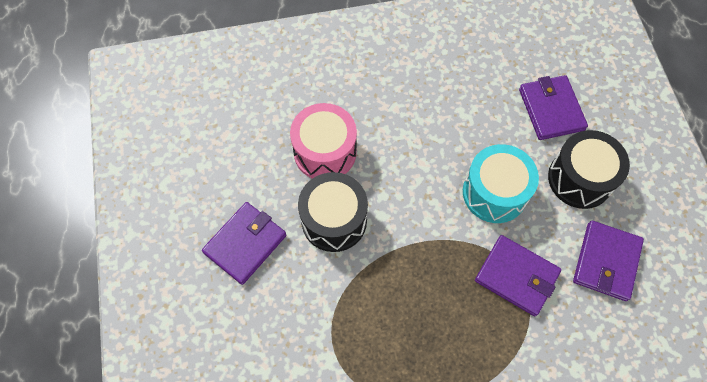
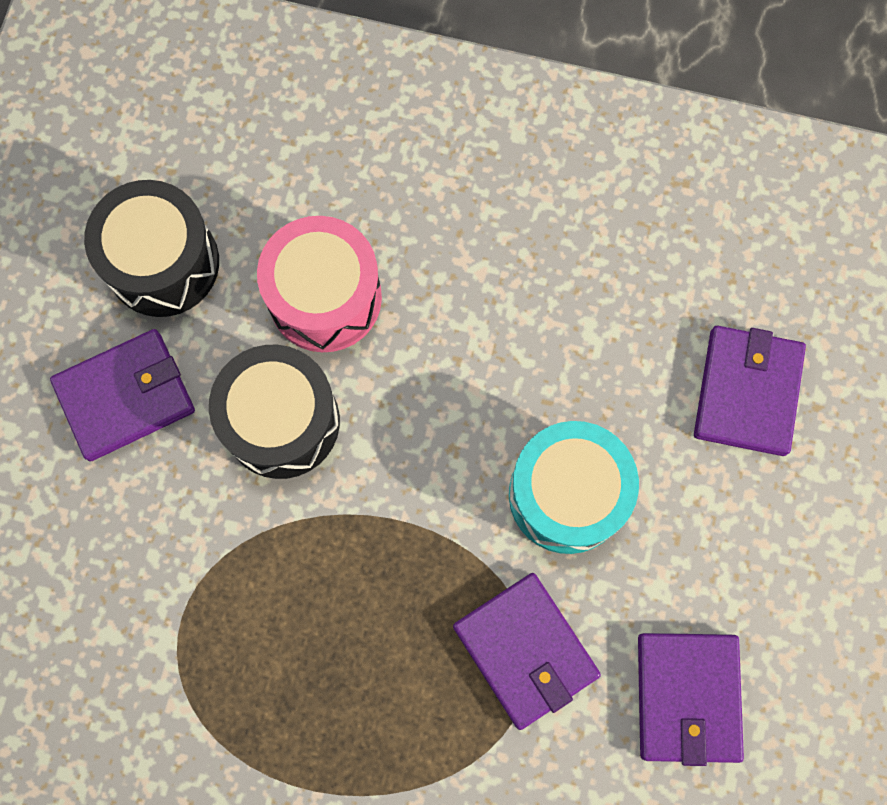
camera: 25 degrees right, 10 degrees up
black drum [548,130,630,209] -> black drum moved to [84,180,219,317]
purple wallet [573,221,644,301] -> purple wallet turned 45 degrees counterclockwise [638,633,744,766]

